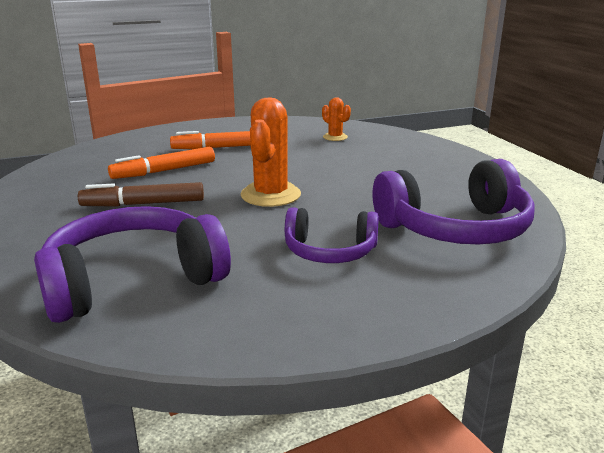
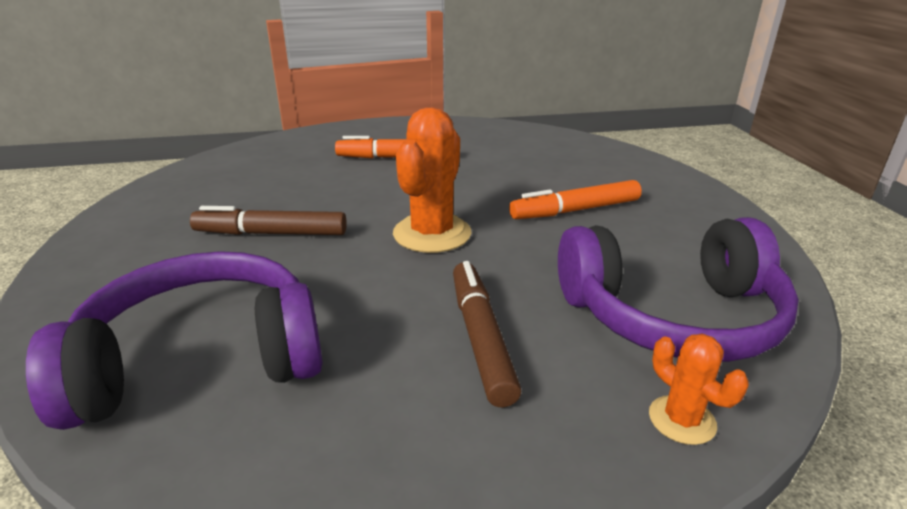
camera: 10 degrees right, 5 degrees up
orange marker [108,147,215,179] -> orange marker moved to [509,180,642,219]
purple headphones [285,207,379,263] -> brown marker [453,261,521,407]
orange cactus [322,97,351,141] -> orange cactus moved to [649,334,749,445]

